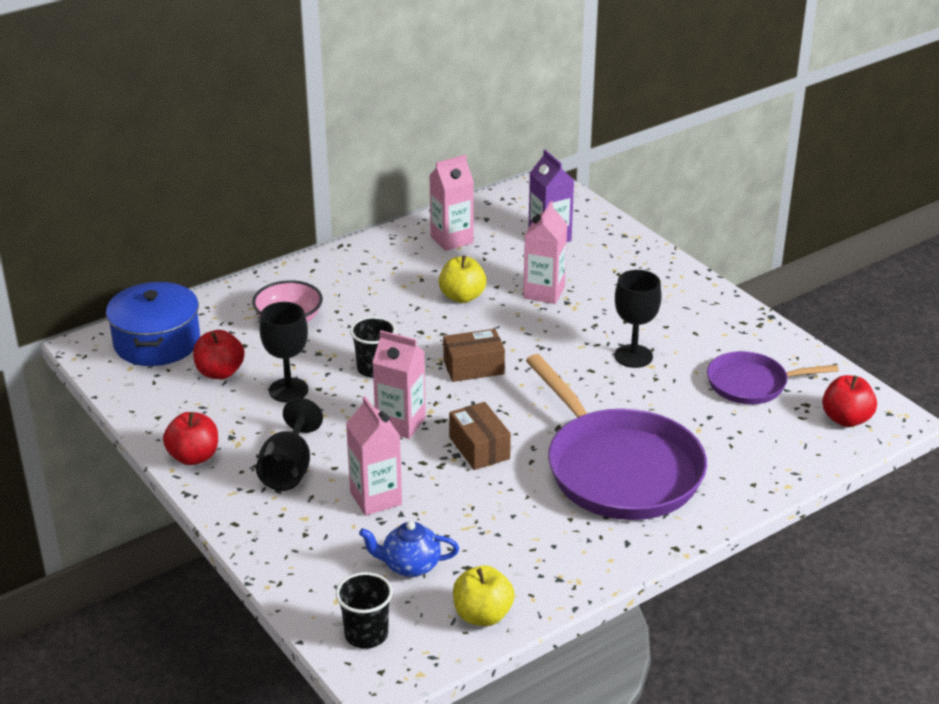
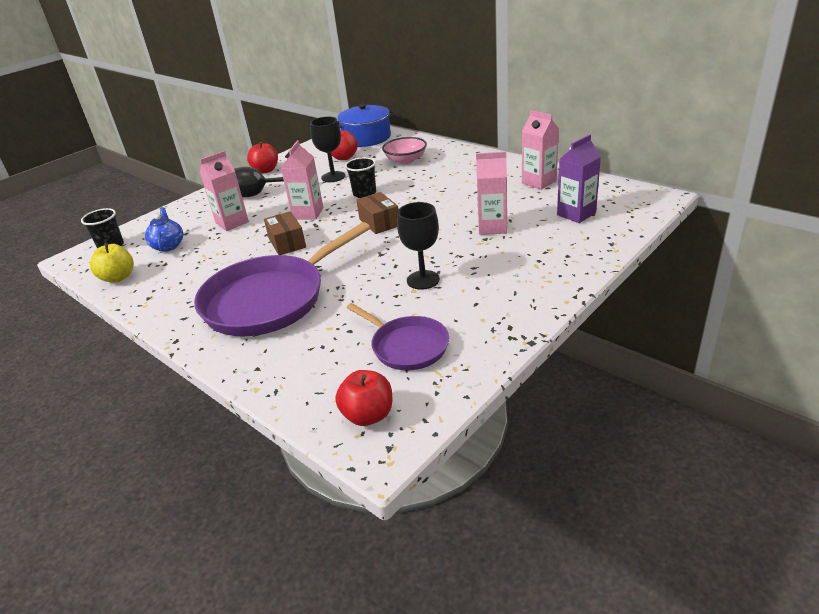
camera: 80 degrees right, 0 degrees up
yellow apple [439,256,487,303] -> none
brown box [449,402,511,470] -> brown box turned 75 degrees counterclockwise [264,211,306,255]
purple pan [707,351,839,404] -> purple pan turned 150 degrees clockwise [346,303,449,370]

